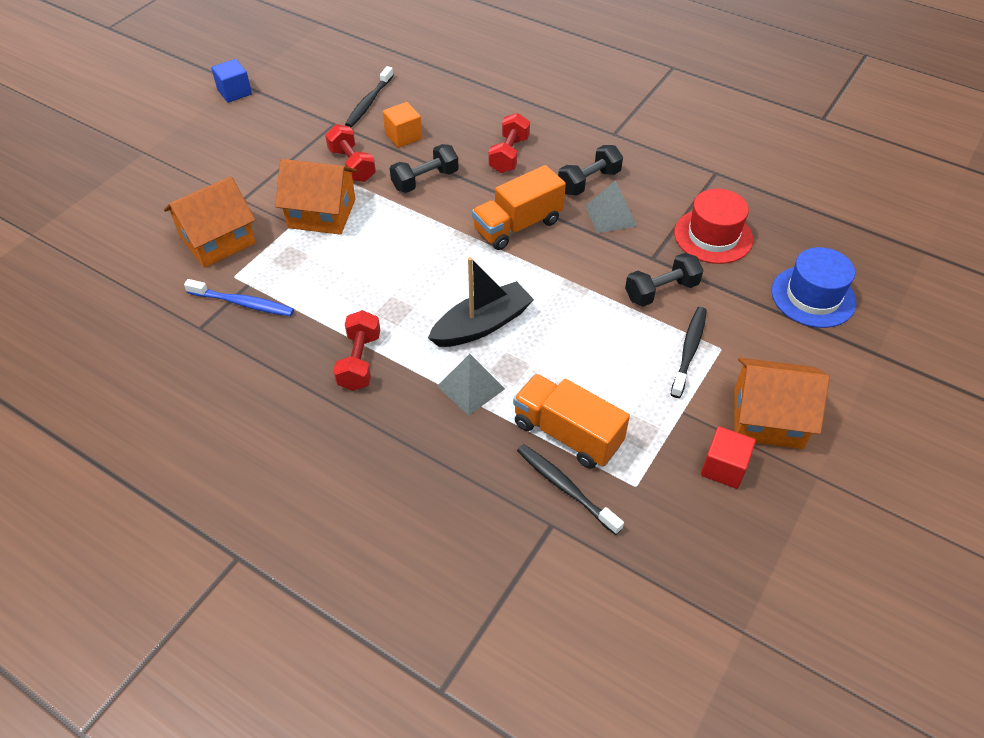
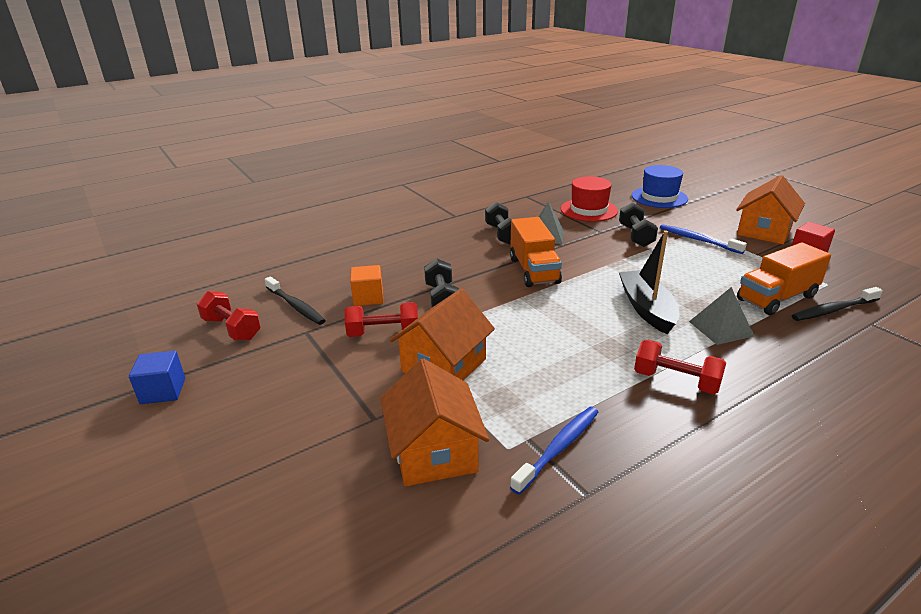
camera: 65 degrees left, 20 degrees down
red dumbbell [488,113,530,173] -> red dumbbell moved to [197,291,261,341]
black toothbrush [671,307,707,398] -> blue toothbrush [660,224,747,254]

